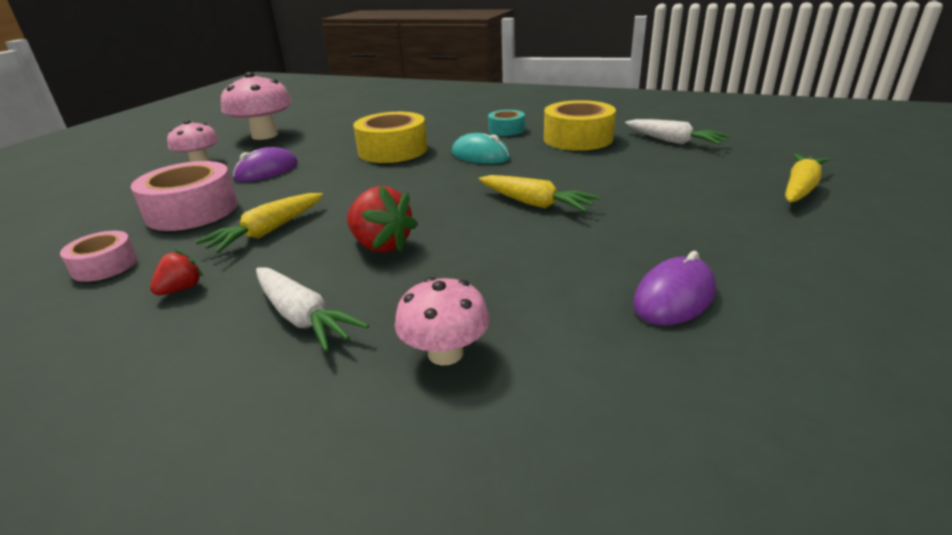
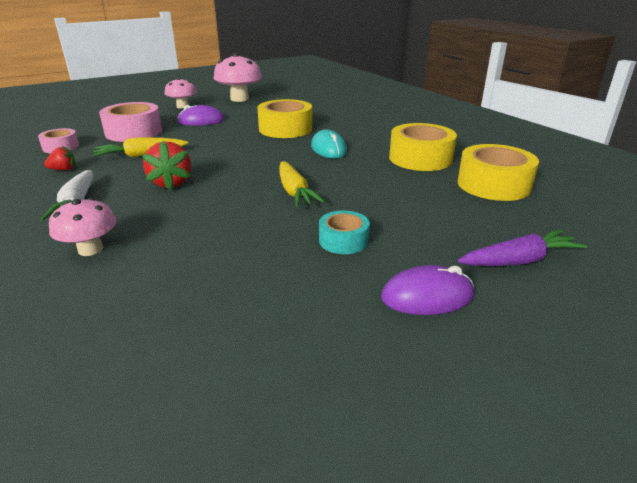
camera: 35 degrees right, 0 degrees up
turquoise tape [488,110,525,136] -> turquoise tape moved to [319,210,370,254]
white carrot [625,119,730,145] -> yellow tape [457,144,539,201]
purple mouse [633,251,716,326] -> purple mouse moved to [381,265,474,315]
yellow carrot [785,154,830,202] -> purple carrot [458,229,587,266]

